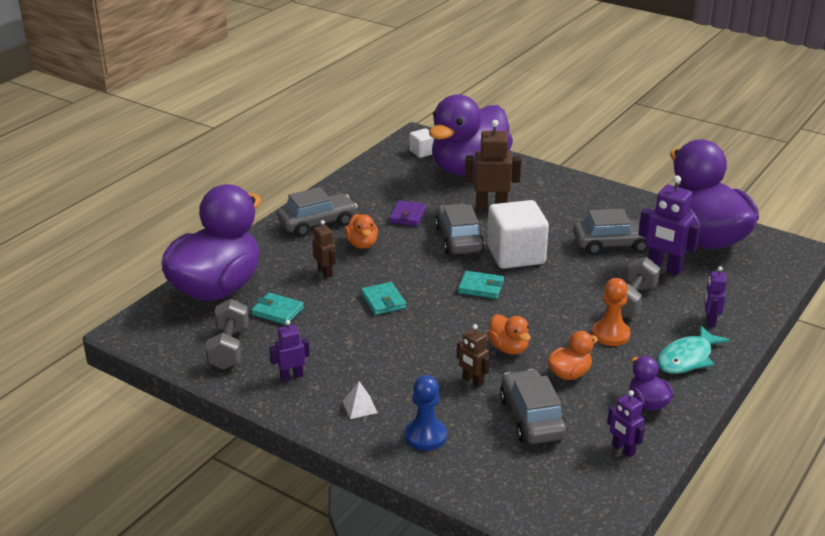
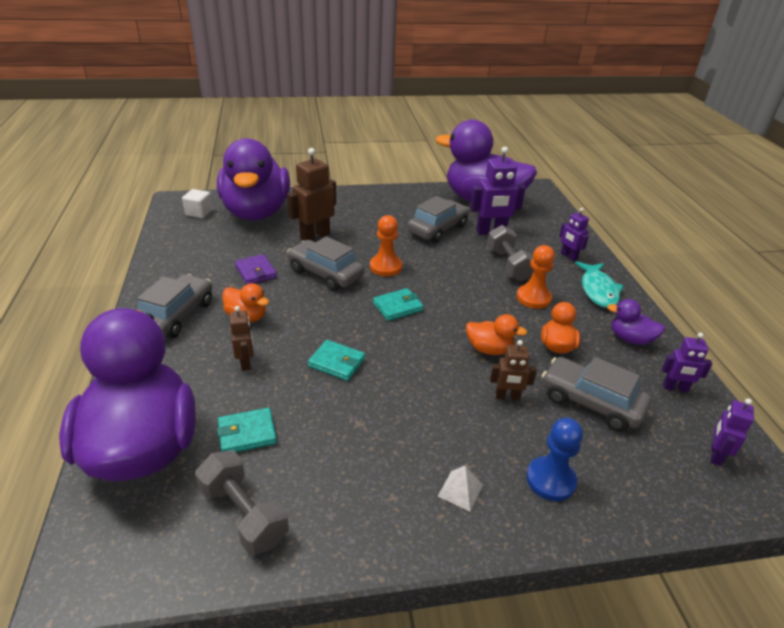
camera: 45 degrees left, 5 degrees up
purple robot [269,320,310,381] -> purple robot moved to [711,399,754,466]
brown robot [312,220,336,278] -> brown robot turned 60 degrees clockwise [230,306,254,371]
white cube [487,200,549,269] -> orange pawn [370,215,402,276]

